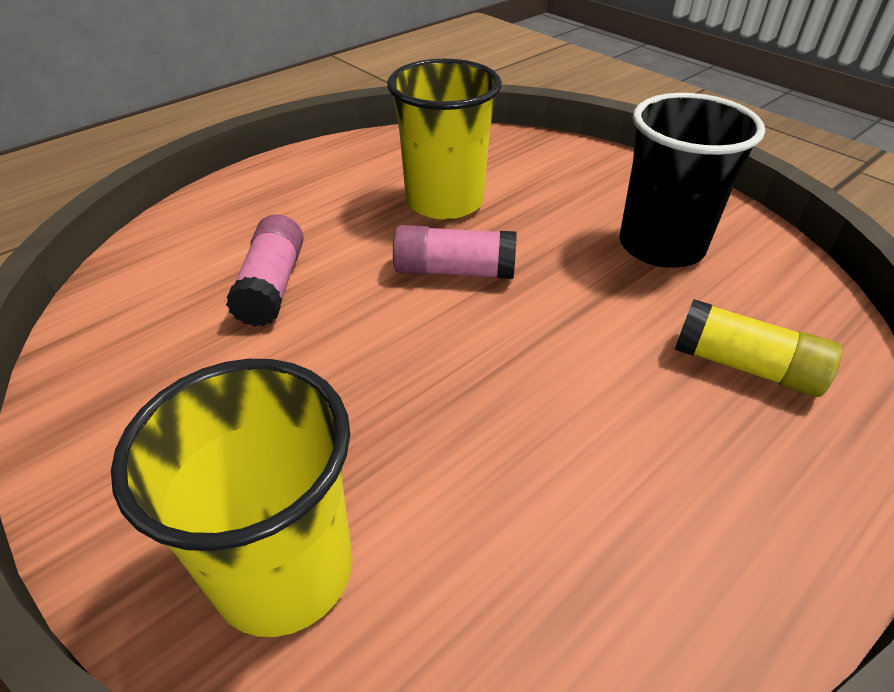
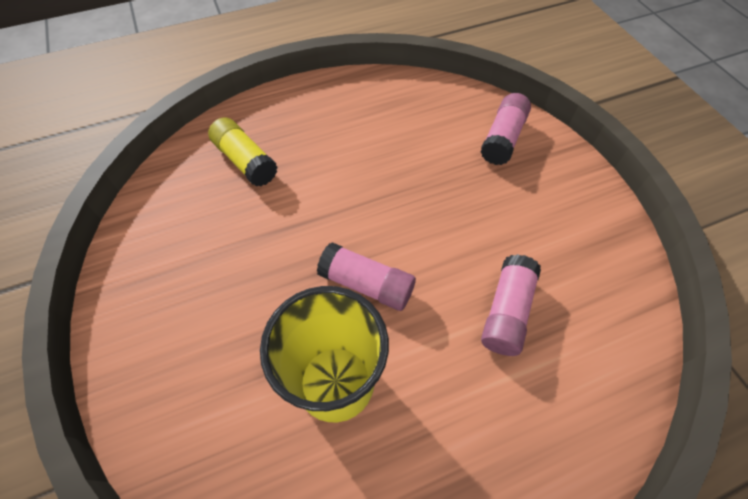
camera: 160 degrees left, 15 degrees up
yellow cup [111,359,353,637] -> pink glue stick [481,93,531,165]
black cup [619,93,765,268] -> none

